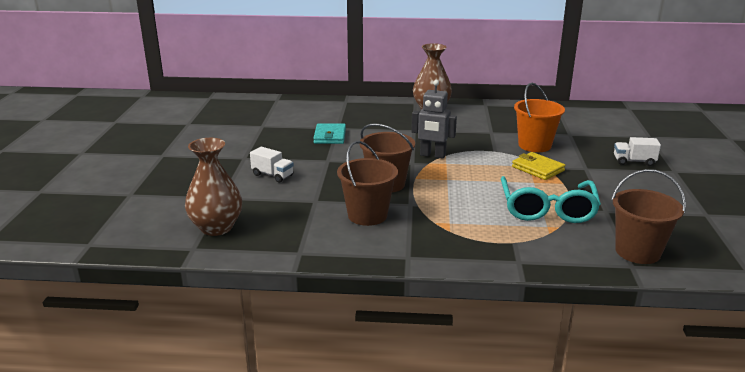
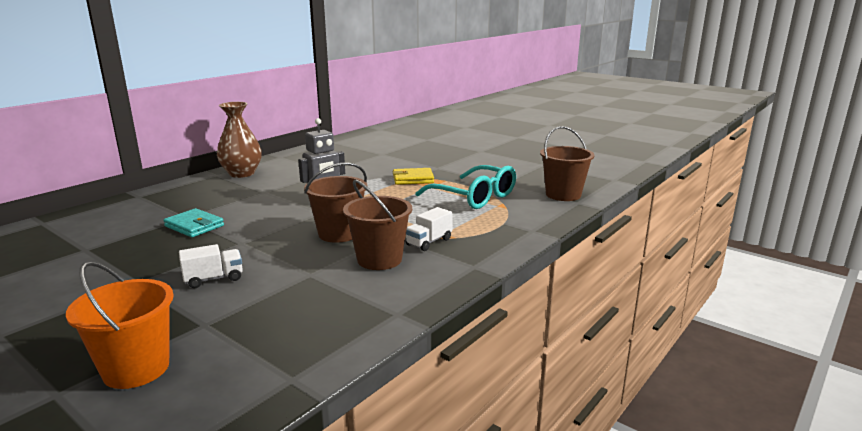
camera: 55 degrees left, 5 degrees down
brown vase [185,138,242,236] -> none
orange bucket [514,83,565,152] -> orange bucket moved to [66,261,174,389]
white truck [614,137,661,166] -> white truck moved to [406,207,453,251]

